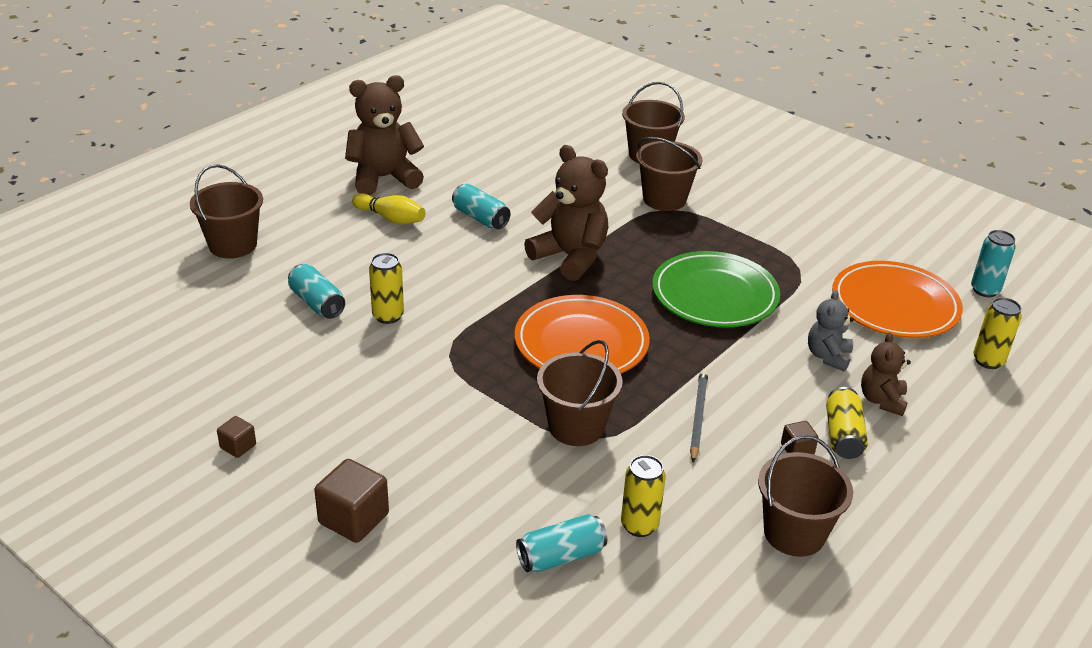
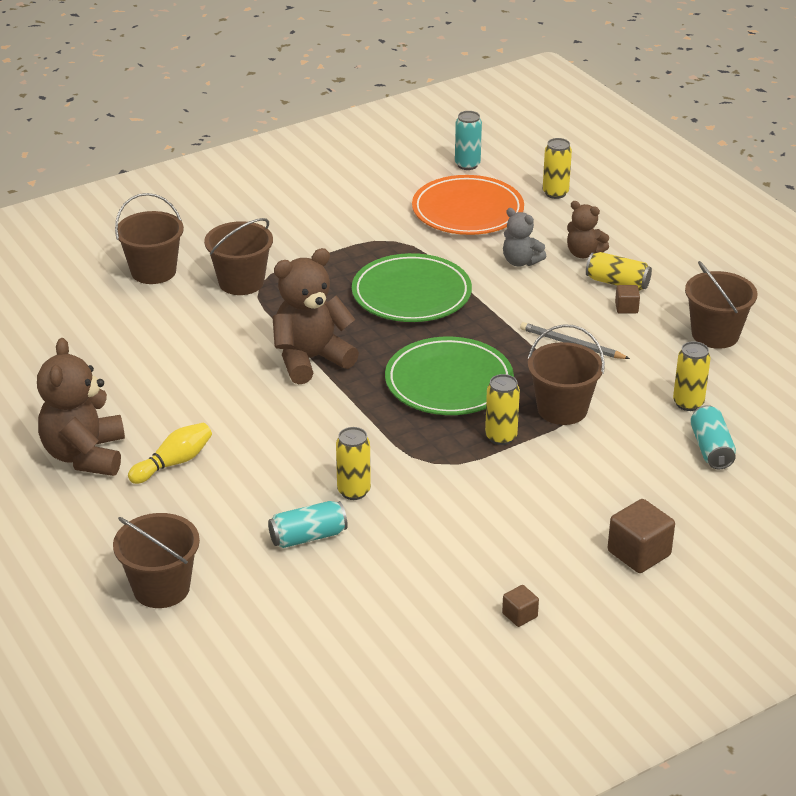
camera: 70 degrees left, 0 degrees up
turquoise can [452,184,510,229] -> none
orange plate [515,295,650,374] -> green plate [385,337,514,415]
none -> yellow can [485,374,520,445]

